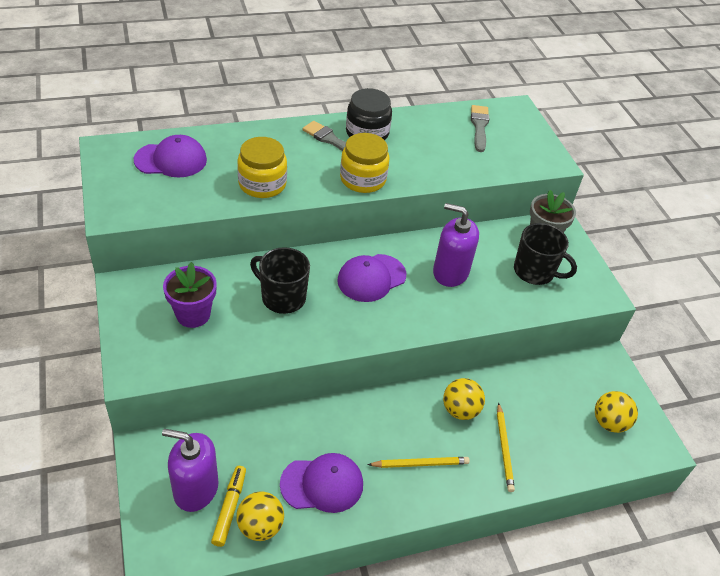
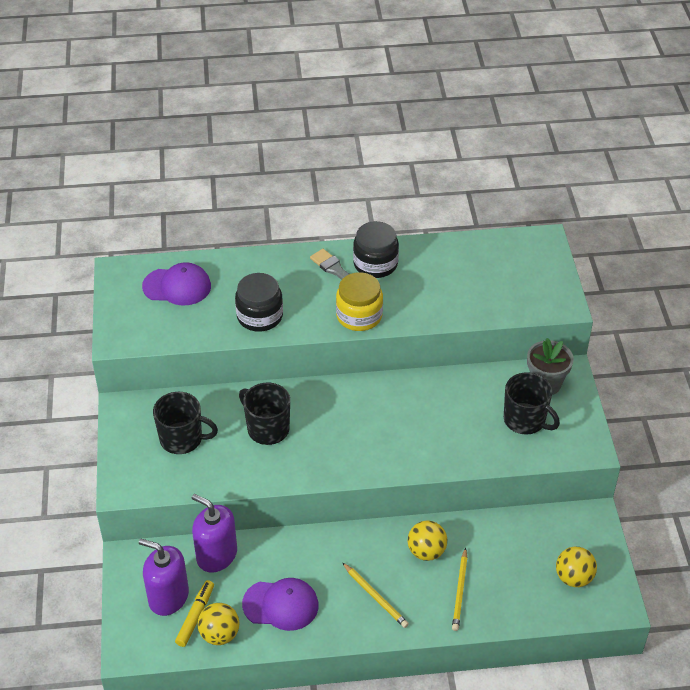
camera: 15 degrees right, 0 degrees up
purple flower pot [163,262,217,328] -> black mug [153,392,218,454]
yellow jar [237,137,287,198] -> black jar [235,273,283,332]
purple cap [337,254,406,302] -> none
yellow pencil [367,457,470,468] -> yellow pencil turned 45 degrees clockwise [342,562,409,628]
purple soap dispenser [433,203,479,287] -> purple soap dispenser moved to [192,494,237,573]
grey brush [471,105,489,152] -> none

